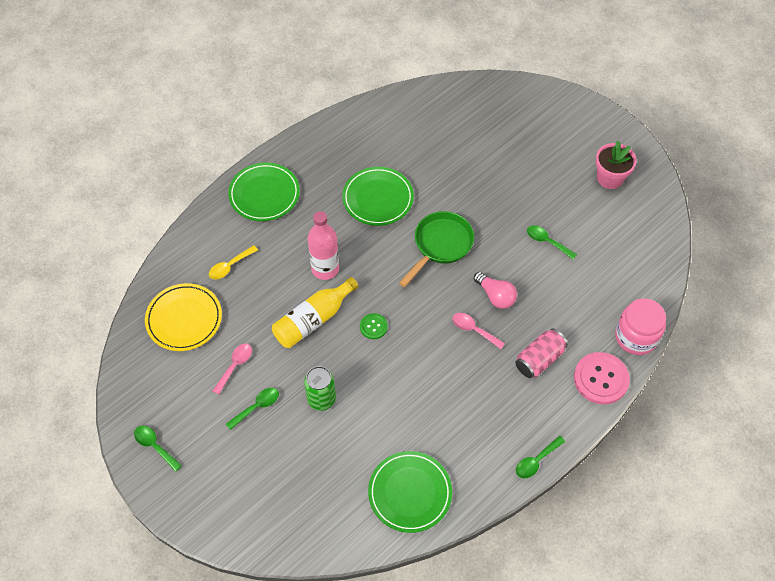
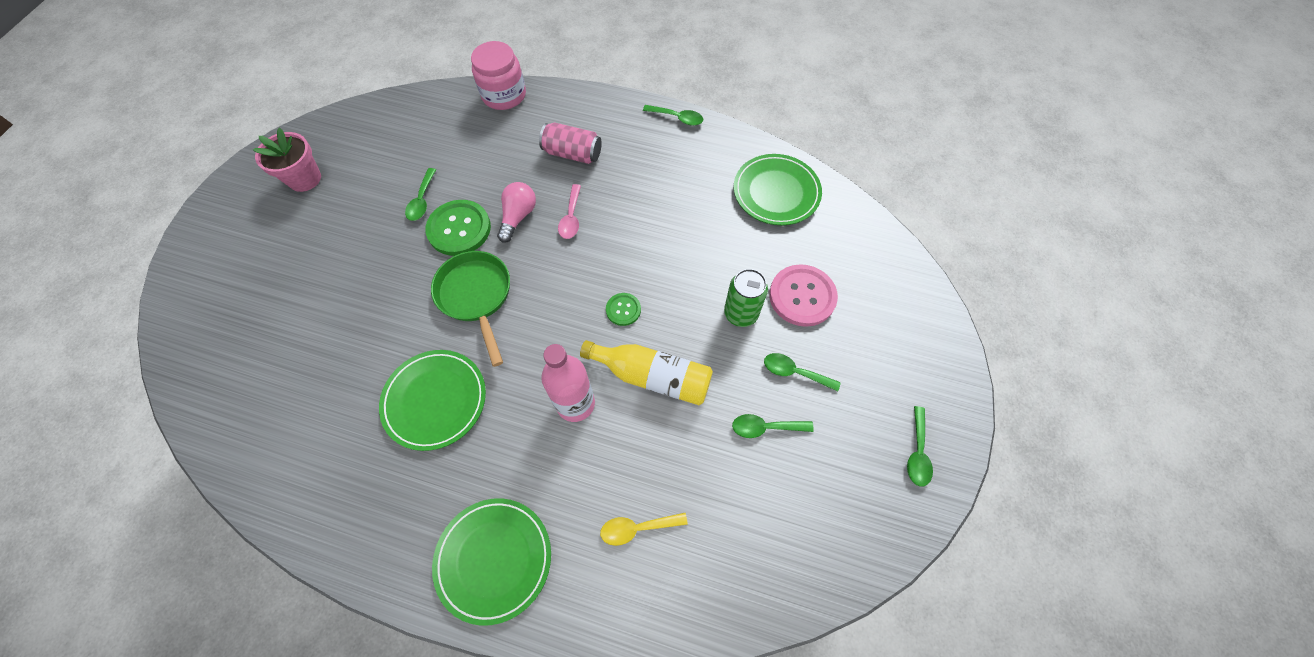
camera: 120 degrees left, 5 degrees up
yellow plate [145,283,222,351] -> none
yellow spoon [209,245,258,279] -> yellow spoon turned 150 degrees clockwise [600,513,688,546]
pink spoon [213,344,252,395] -> green spoon [732,414,814,438]
green pan [399,211,474,287] -> green pan turned 60 degrees clockwise [431,251,510,367]
pink button [574,352,630,404] -> pink button moved to [769,264,838,327]
none -> green button [425,200,491,256]

